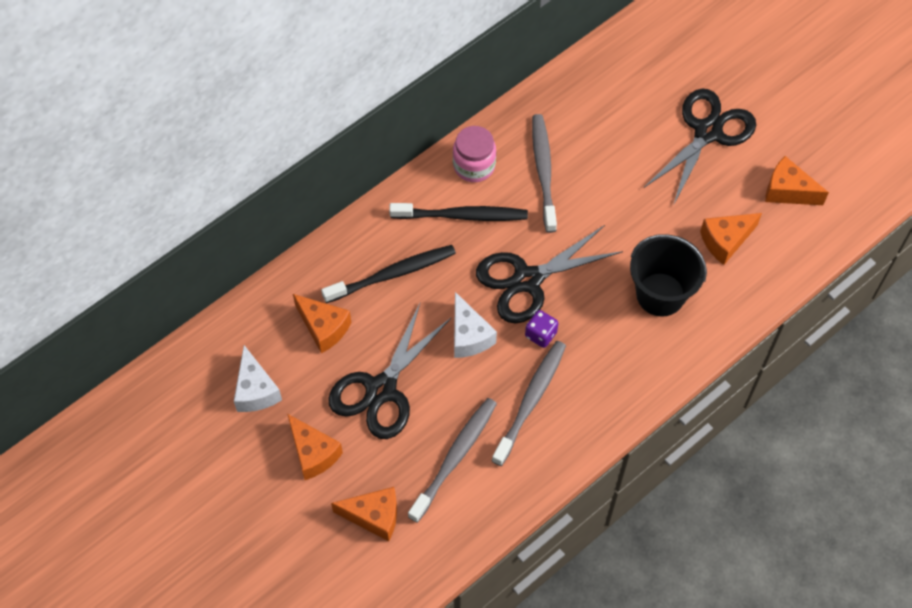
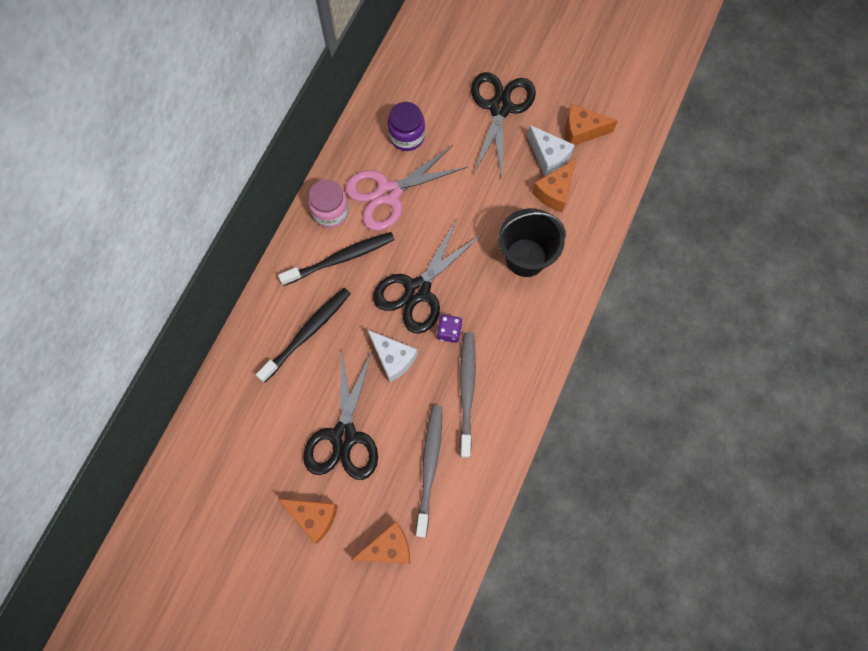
camera: 25 degrees left, 10 degrees up
white cheese [234,345,282,412] -> white cheese moved to [527,125,575,176]
orange cheese [293,294,351,353] -> none
grey toothbrush [532,114,557,233] -> pink scissors [345,145,468,231]
none -> purple jar [388,102,425,151]

